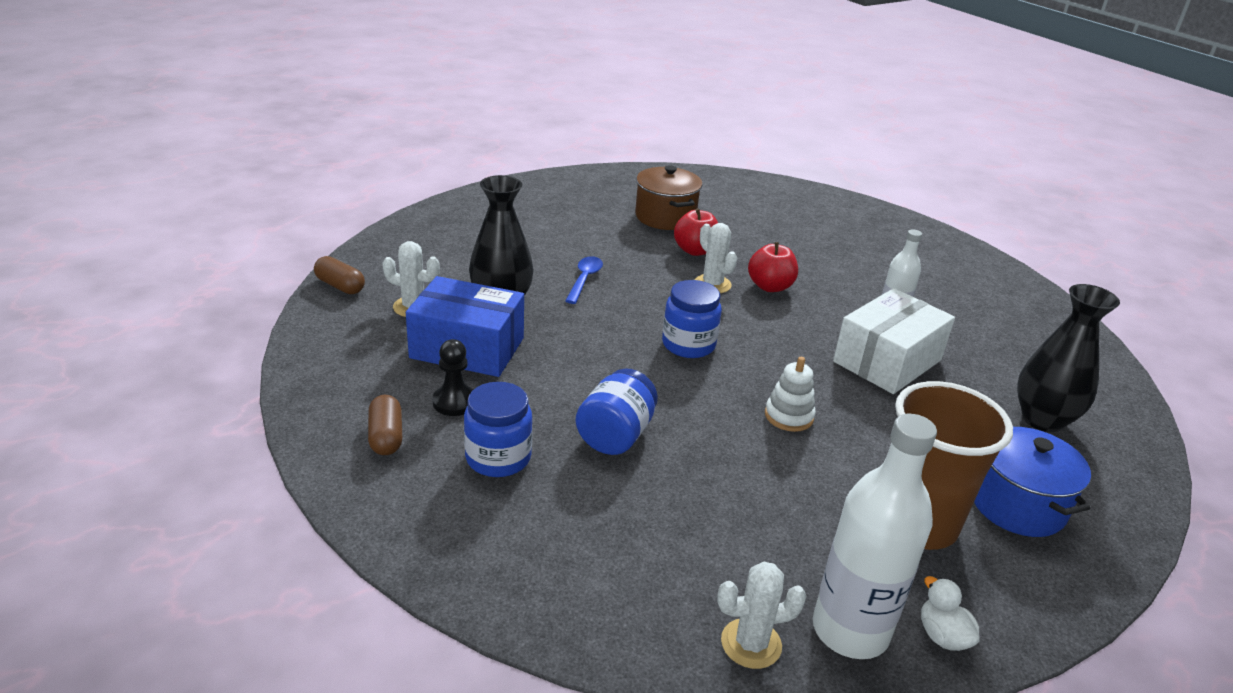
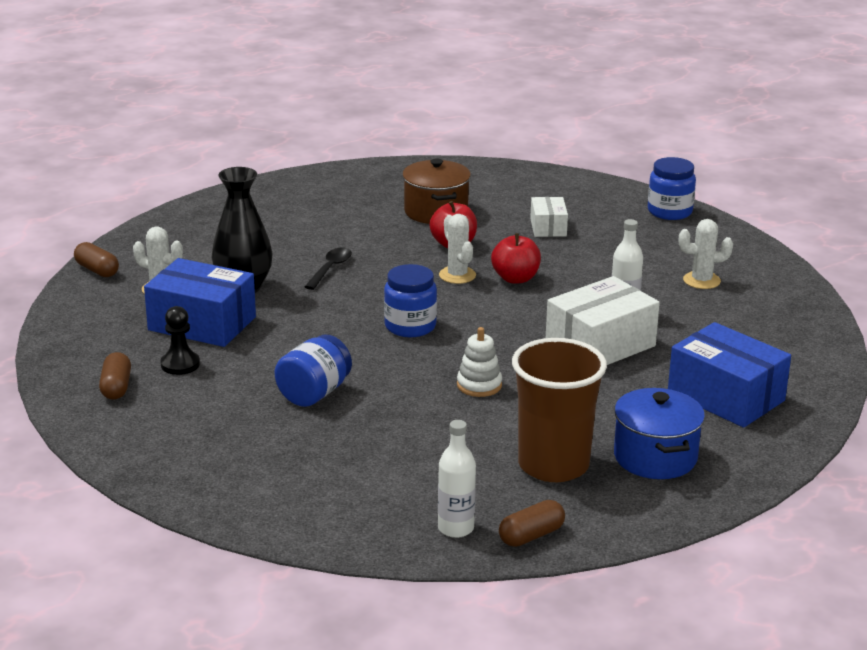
camera: 10 degrees right, 5 degrees down
blue jar [464,382,532,477] -> blue jar moved to [648,157,696,220]
blue spoon [565,256,603,304] -> black spoon [305,247,352,290]
white cactus [717,562,807,669] -> white cactus moved to [679,219,733,289]
white bottle [813,414,937,659] -> white bottle [438,420,476,538], size x0.58
white duck [921,576,980,651] -> brown capsule [499,500,565,547]
black vase [1017,284,1120,432] -> blue box [668,322,791,428]
none -> white box [530,197,568,237]

